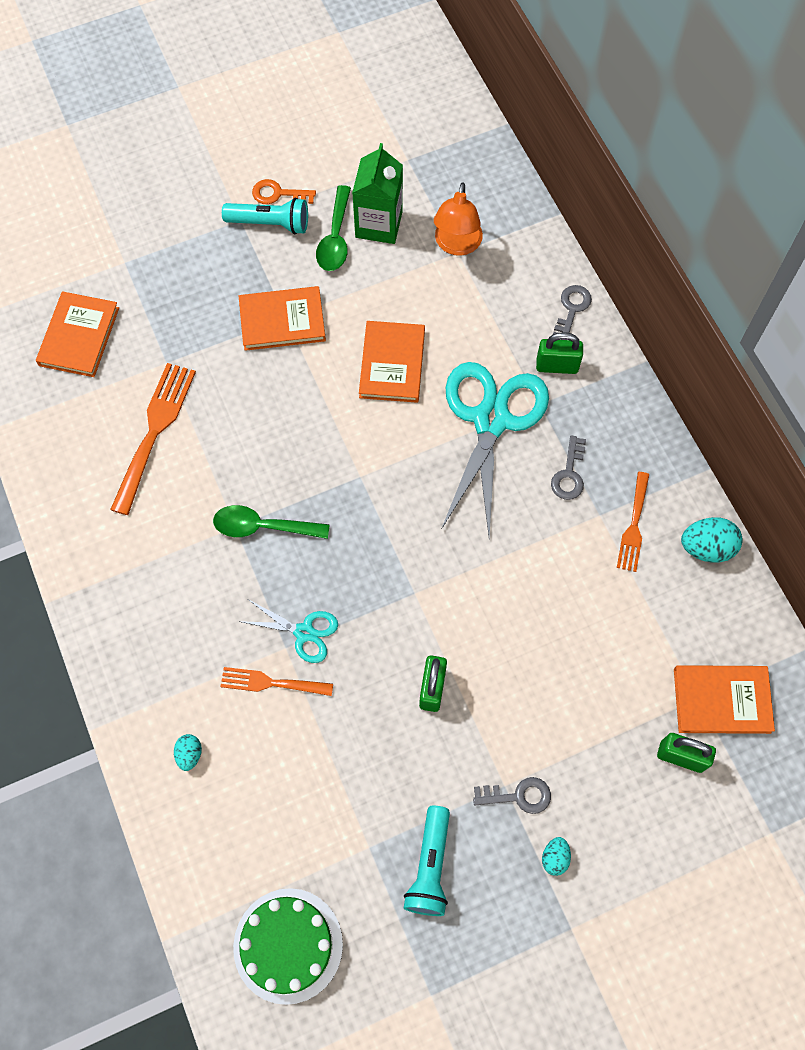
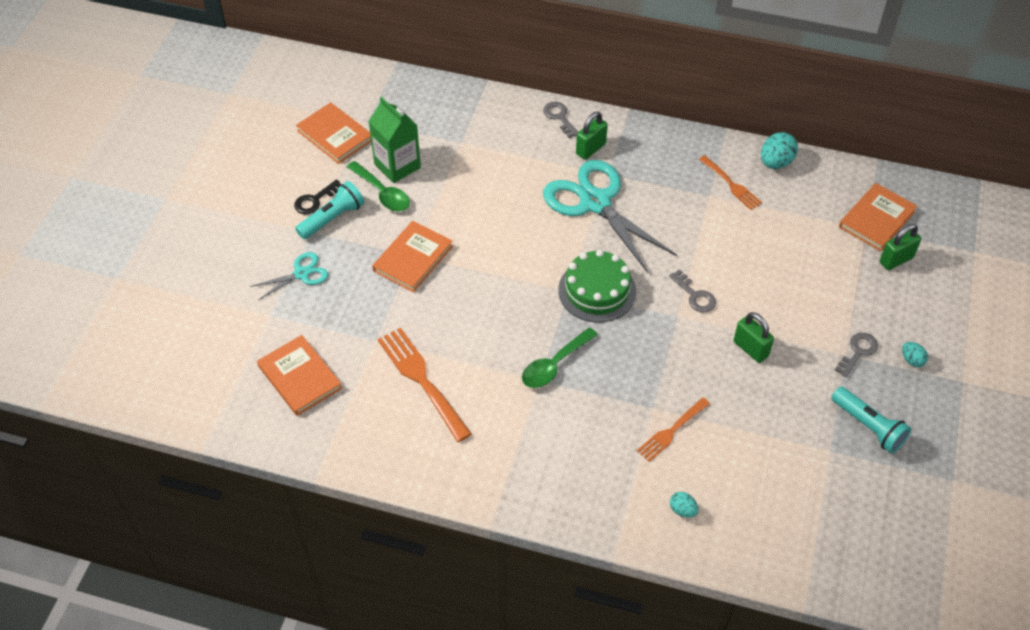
camera: 50 degrees left, 15 degrees down
green cake [233,888,343,1005] -> green cake moved to [558,249,636,323]
turquoise scissors [238,600,338,663] -> turquoise scissors moved to [250,252,328,300]
orange key [252,179,316,204] -> black key [294,179,340,215]
orange book [359,321,425,403] -> orange book moved to [296,102,371,164]
orange lamp [434,183,483,256] -> none
grey key [551,435,586,500] -> grey key moved to [669,269,716,313]

